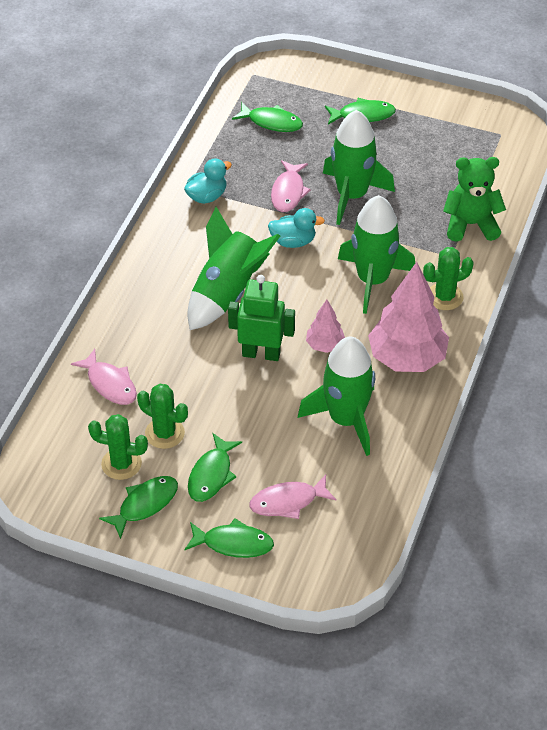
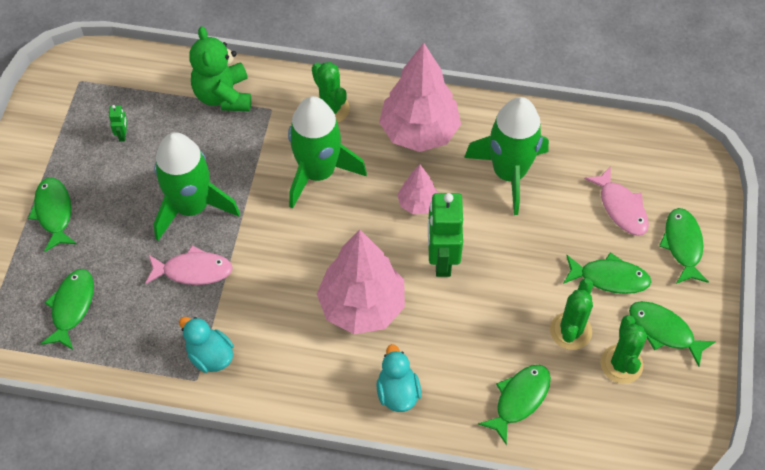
camera: 100 degrees left, 10 degrees up
pink fish [71,349,137,405] -> green fish [478,365,551,445]
green rocket [187,207,280,330] -> pink tree [317,230,405,334]
turquoise duck [268,208,325,248] -> turquoise duck moved to [376,344,421,412]
none -> green robot [109,105,127,142]

